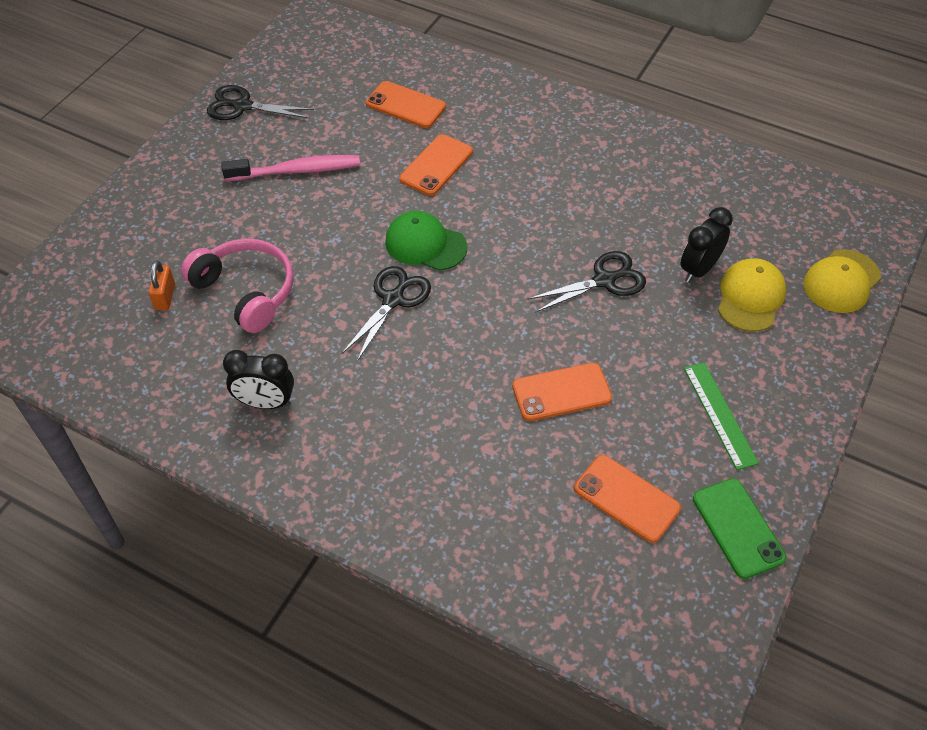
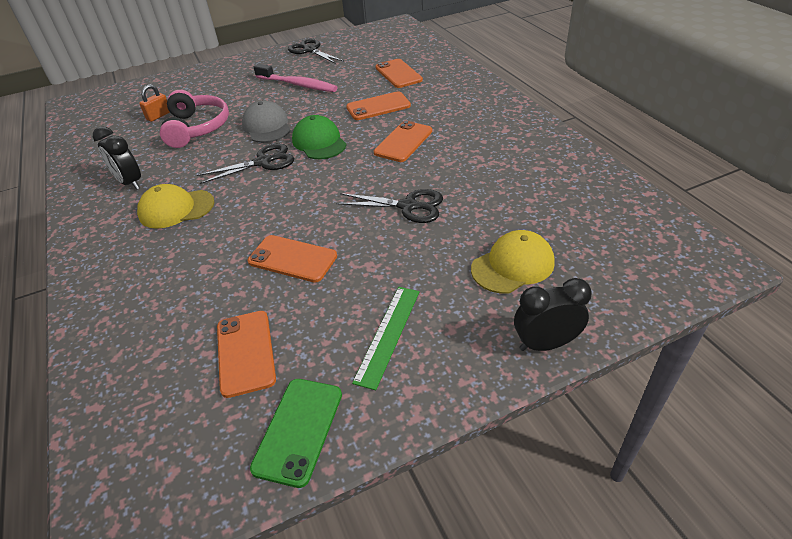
camera: 40 degrees right, 10 degrees down
black clock [681,207,733,283] -> black clock moved to [514,278,592,351]
yellow cap [803,249,881,313] -> yellow cap moved to [137,184,214,229]
none -> grey cap [242,100,291,143]
none -> orange phone [374,121,432,162]

